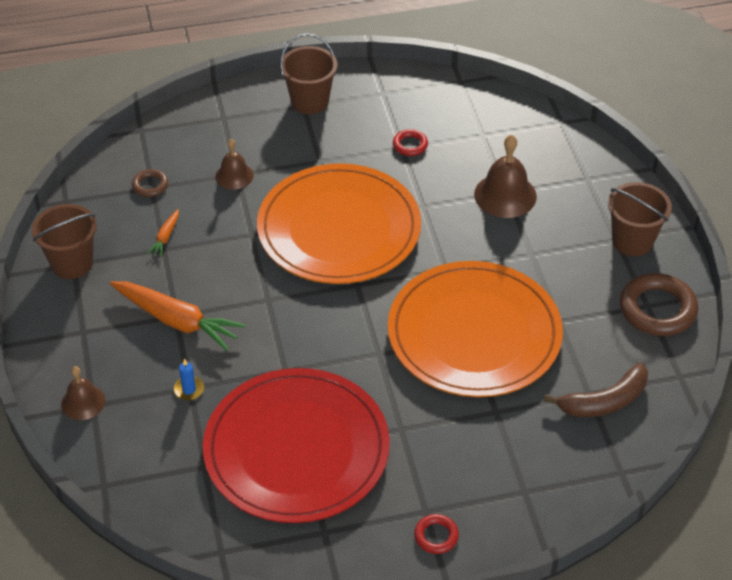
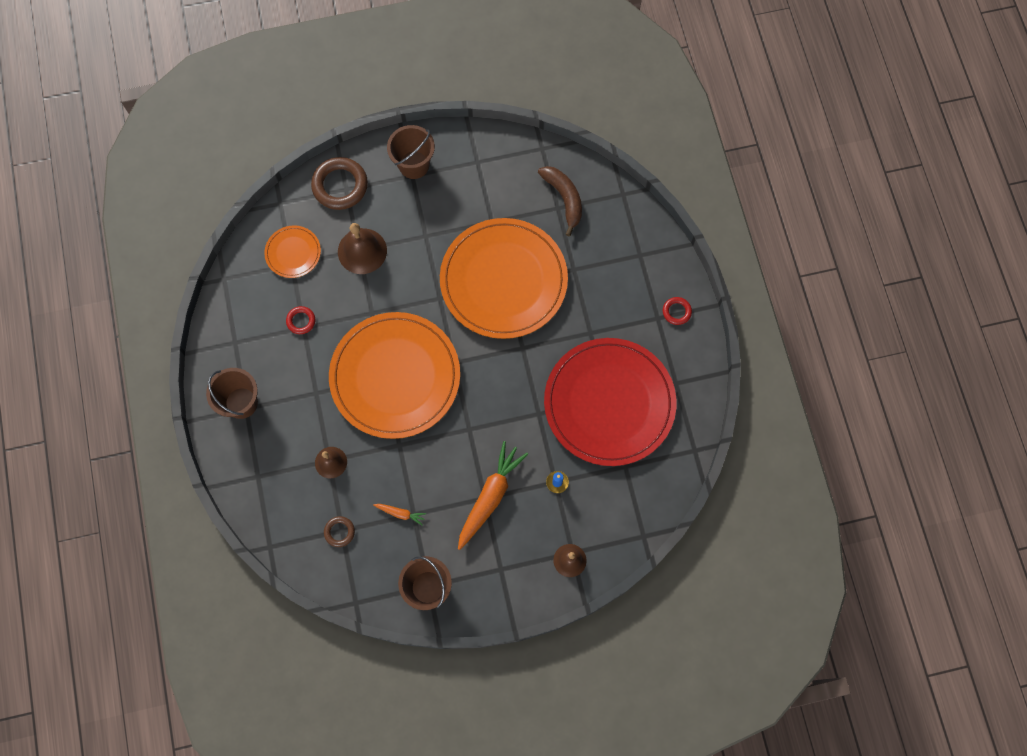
camera: 90 degrees left, 25 degrees up
brown ring [620,273,698,336] -> brown ring moved to [311,157,368,210]
none -> orange plate [264,226,321,278]

